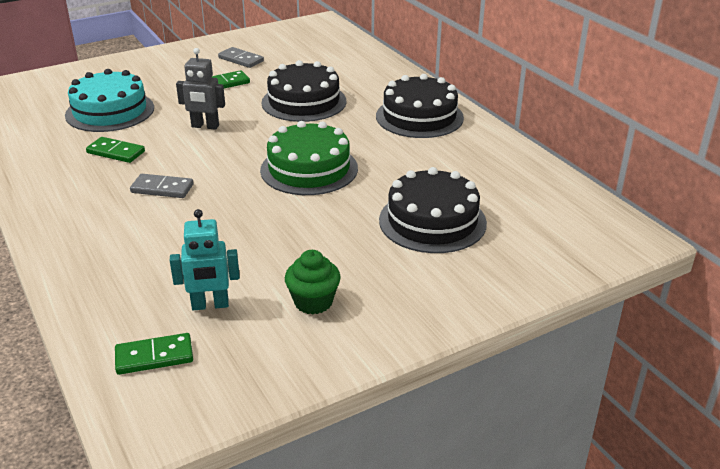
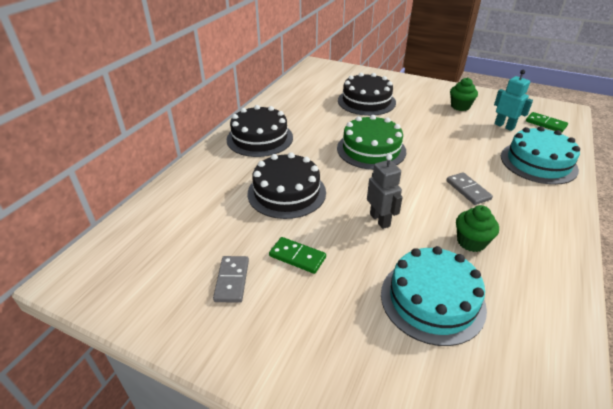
camera: 125 degrees left, 5 degrees up
green domino [86,137,145,163] -> green cupcake [456,205,499,252]
none -> turquoise cake [501,126,580,185]

